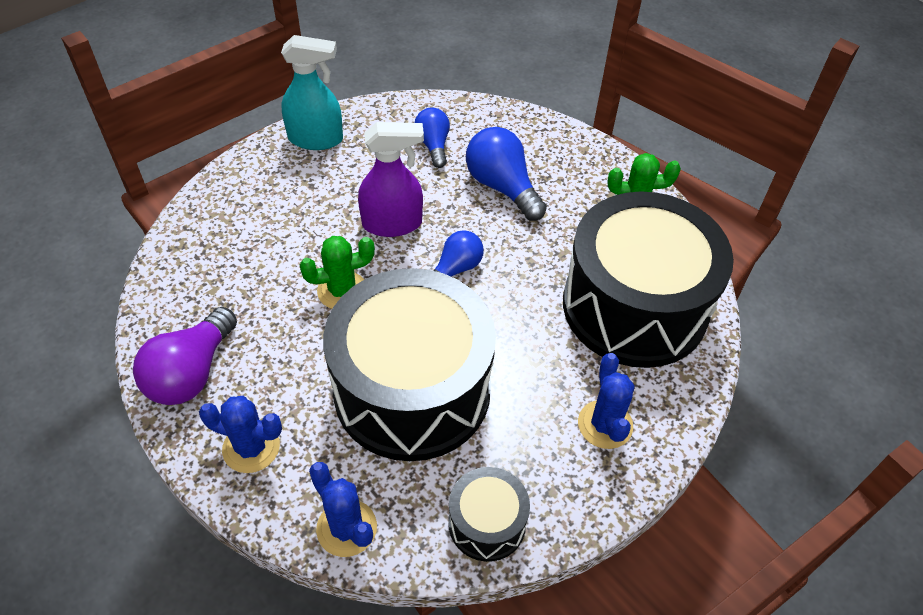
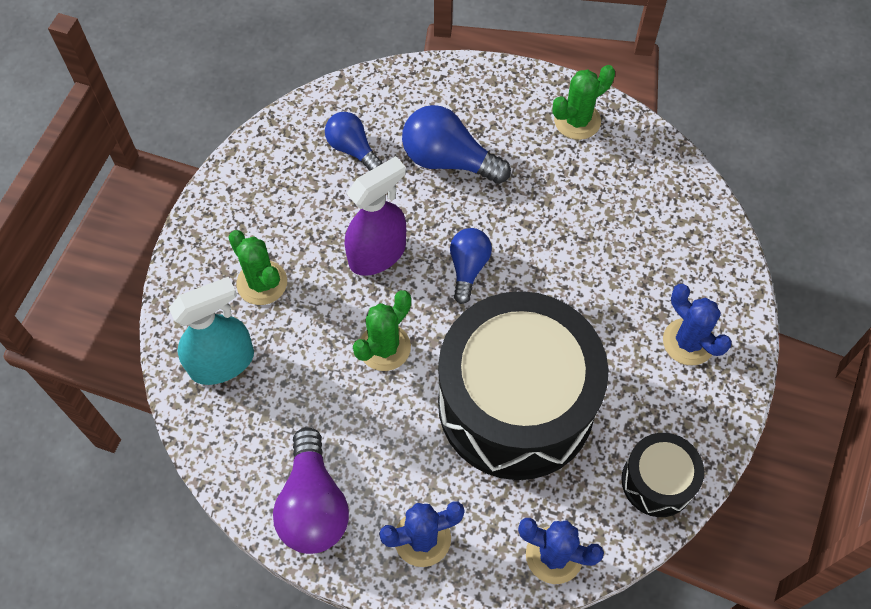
camera: 30 degrees left, 10 degrees up
turquoise spray bottle [281,35,343,150] -> turquoise spray bottle moved to [169,276,254,385]
black drum [563,191,734,368] -> none
none -> green cactus [228,230,287,305]

